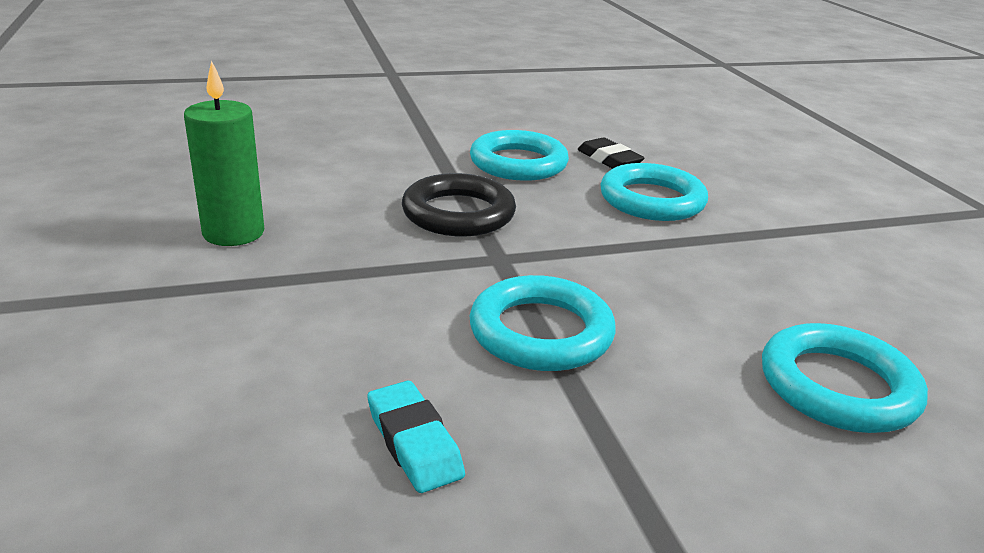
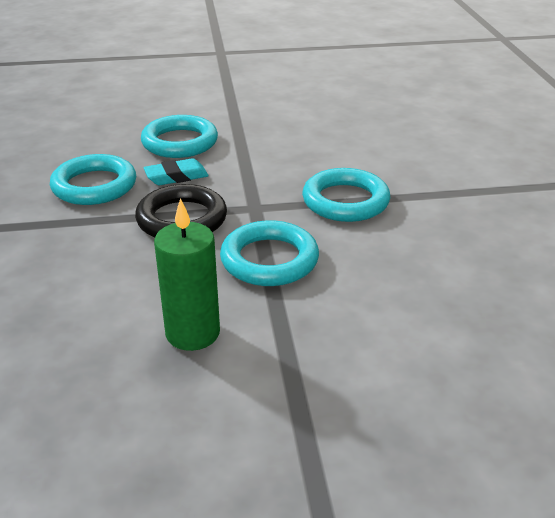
camera: 80 degrees left, 5 degrees up
turquoise eraser [367,381,465,493] -> turquoise eraser moved to [144,158,209,185]
black eraser [577,137,644,169] -> none
turquoise ring [762,323,928,433] -> turquoise ring moved to [220,220,319,286]

